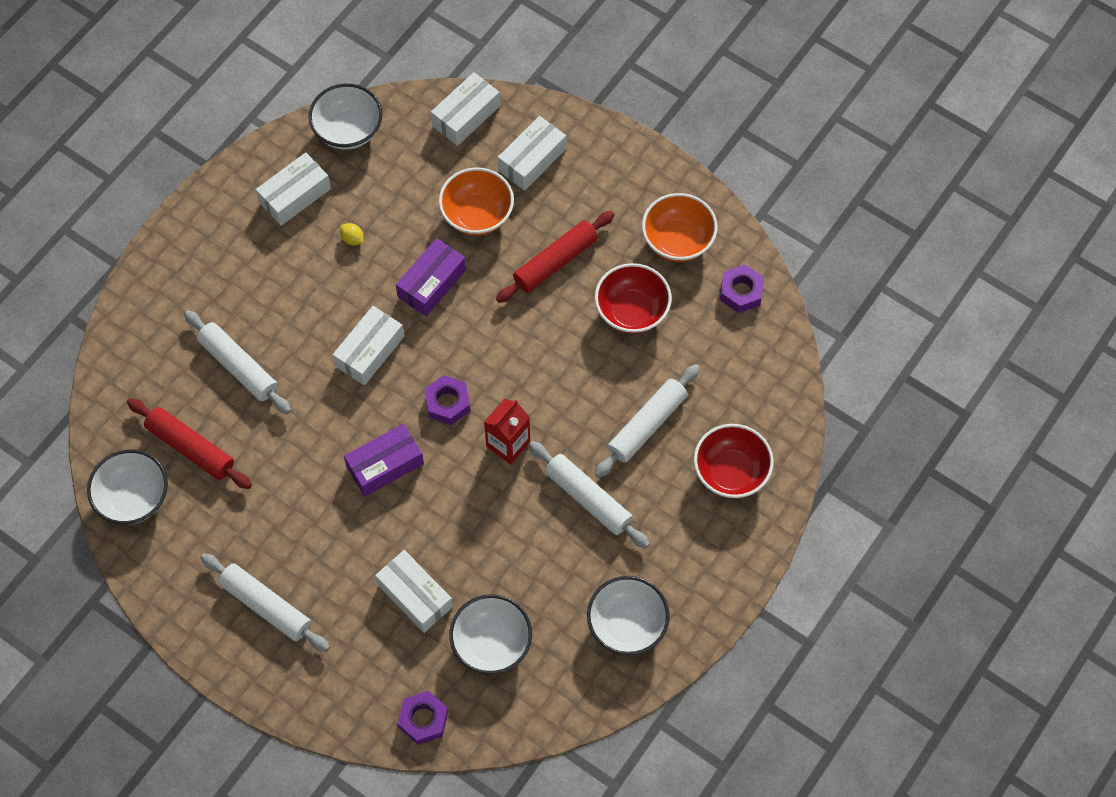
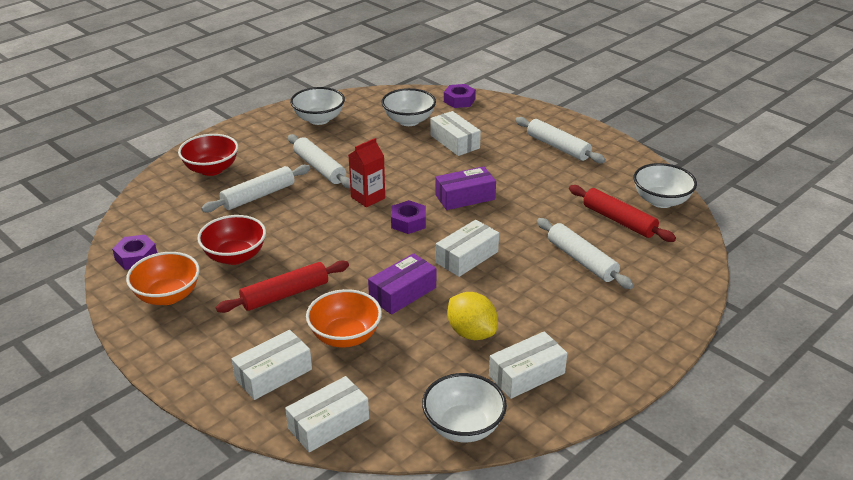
camera: 170 degrees left, 30 degrees down
yellow lemon [340,223,363,245] -> yellow lemon [447,292,498,340], size x2.21

